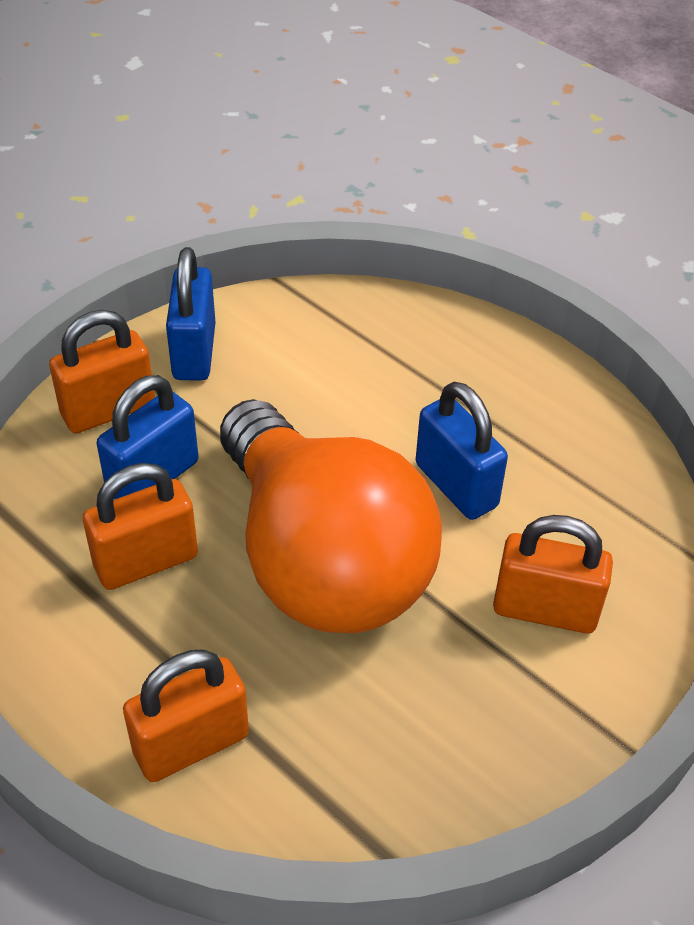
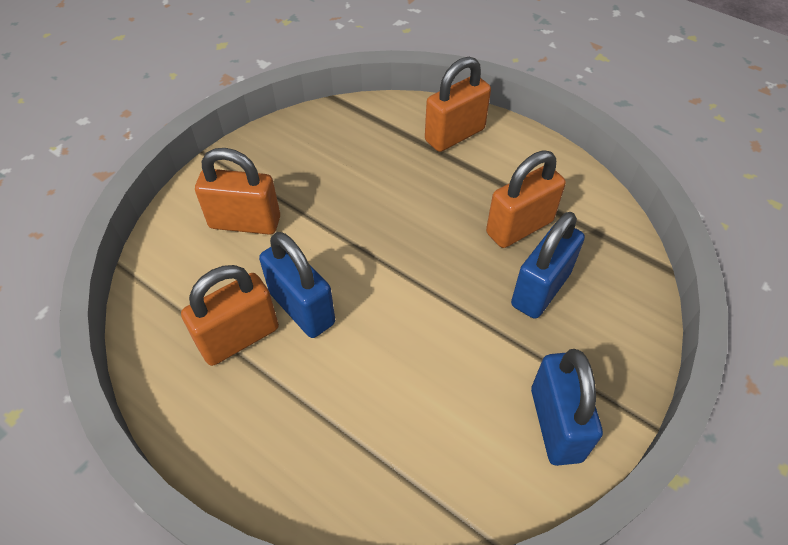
camera: 175 degrees right, 5 degrees up
orange padlock [49,310,155,434] -> orange padlock moved to [181,265,279,366]
orange light bulb [220,399,442,633] -> none

